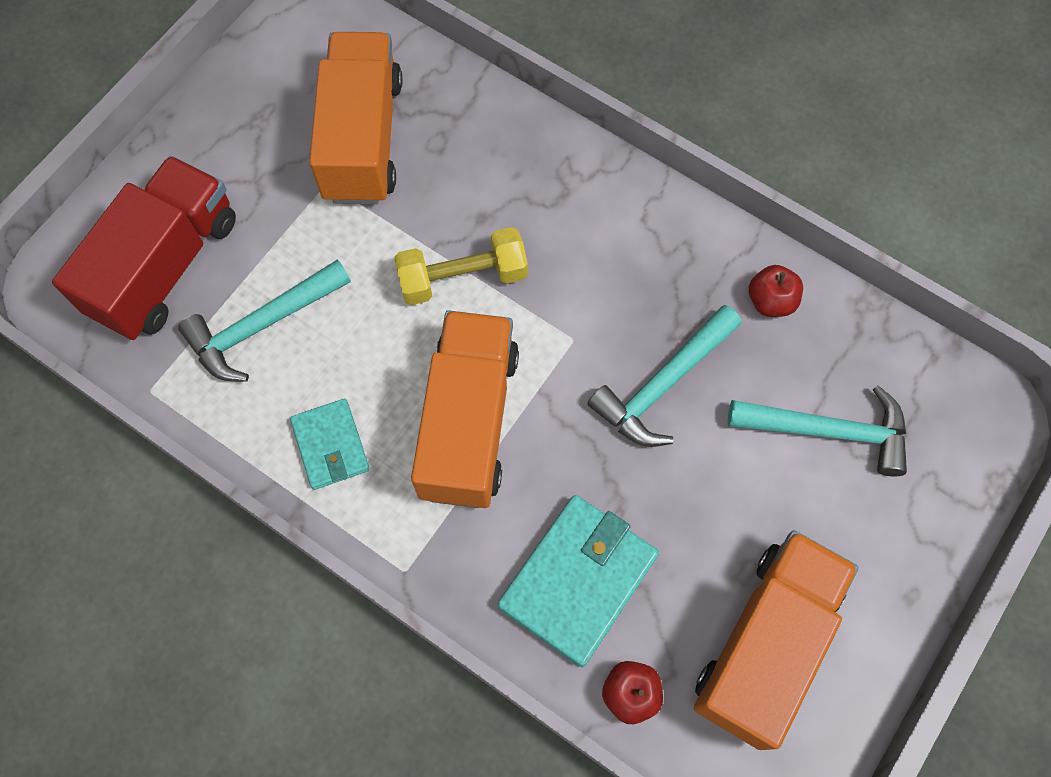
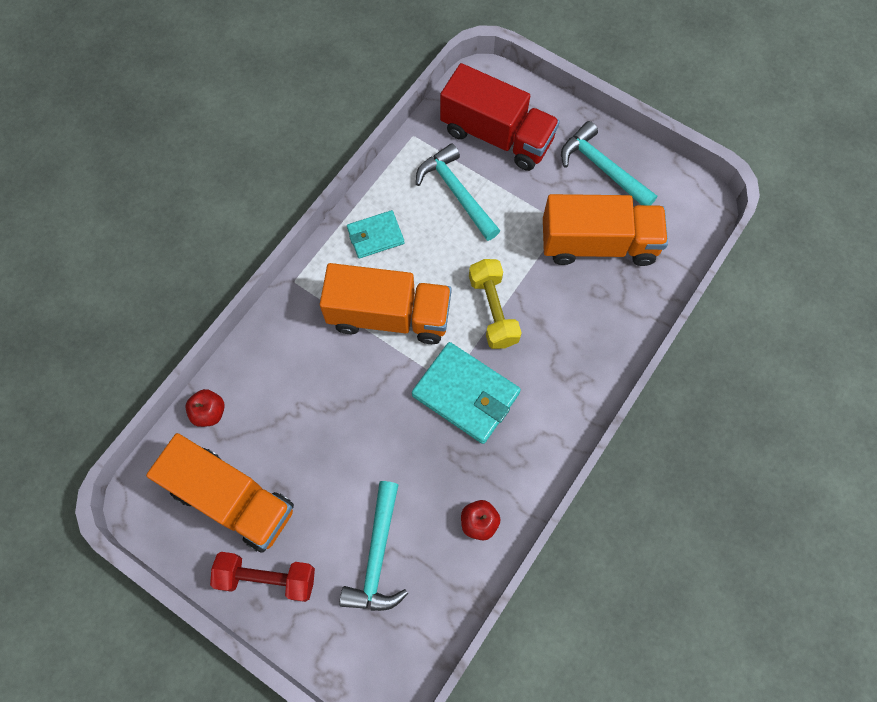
camera: 90 degrees right, 0 degrees up
turquoise wallet [498,495,659,667] -> turquoise wallet moved to [412,342,521,444]
turquoise hammer [587,305,742,447] -> turquoise hammer moved to [561,121,657,205]
none -> red dumbbell [210,552,315,602]

